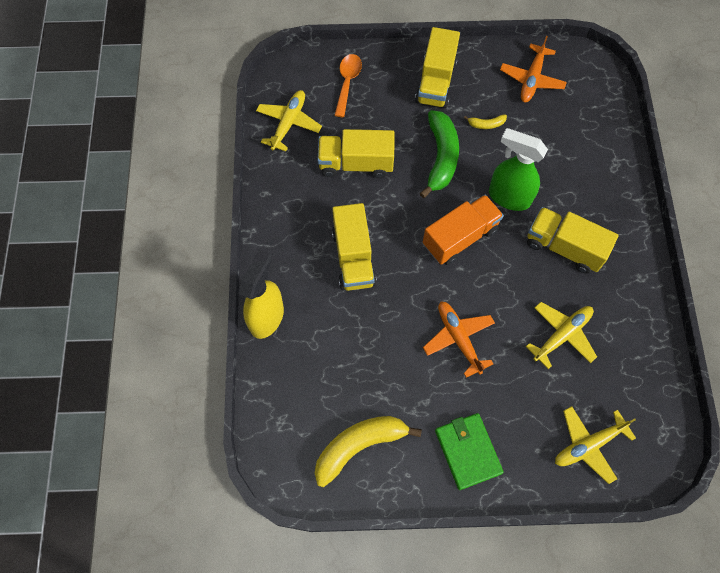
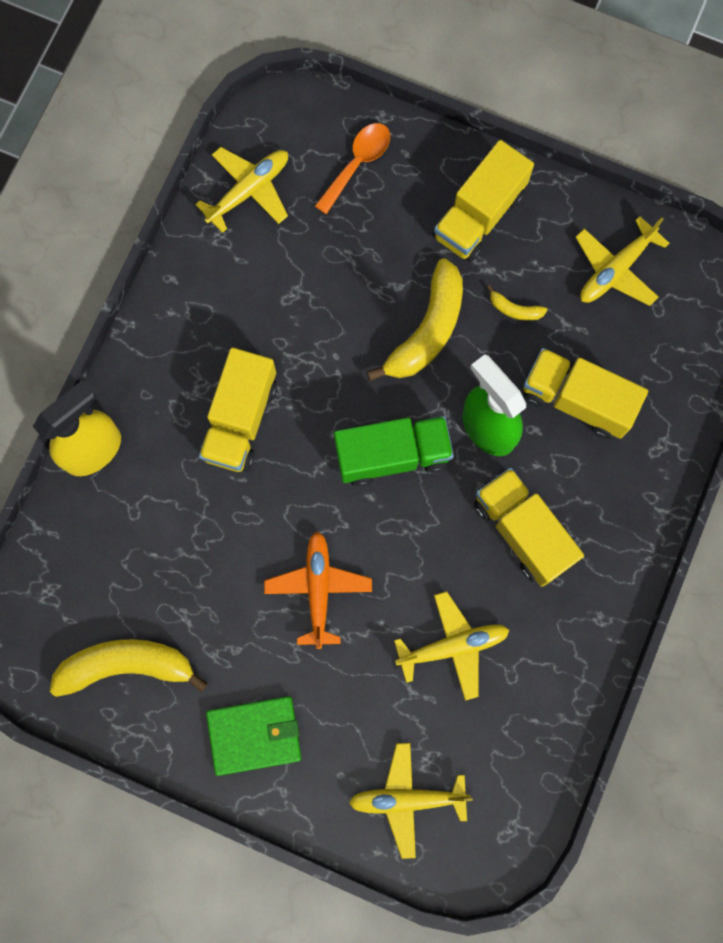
camera: 25 degrees right, 10 degrees up
yellow truck [318,129,395,178] -> yellow truck moved to [524,348,648,439]
green banana [420,110,459,198] -> yellow banana [367,258,463,381]
orange truck [423,195,504,265] -> green truck [334,416,454,486]
green wallet [435,413,504,490] -> green wallet turned 75 degrees clockwise [206,696,301,776]
orange plane [500,36,567,102] -> yellow plane [575,216,670,306]

